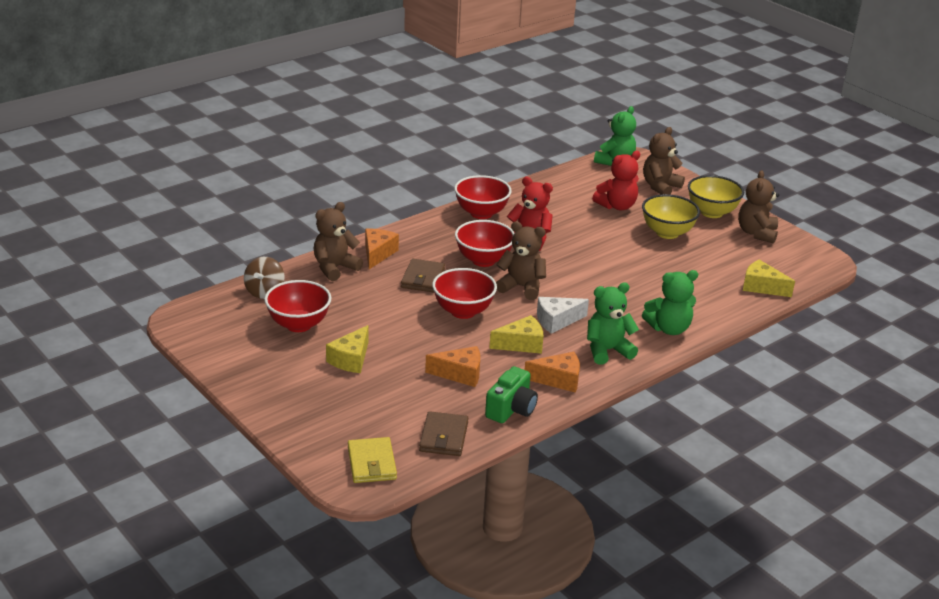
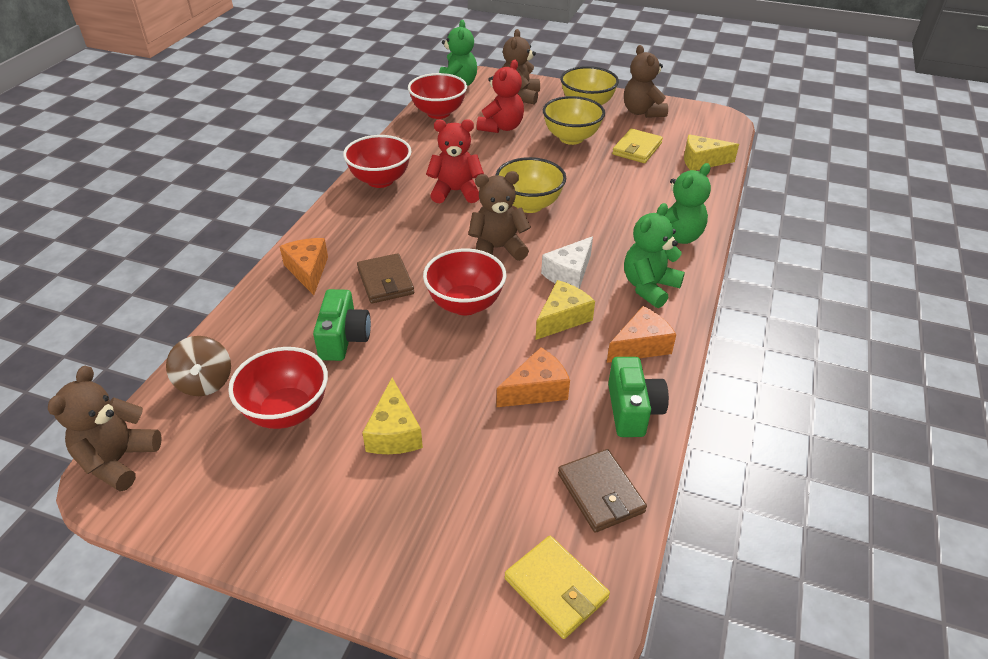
camera: 30 degrees left, 10 degrees up
brown teddy bear [314,202,363,281] -> brown teddy bear moved to [48,366,162,492]
red bowl [455,220,514,267] -> red bowl moved to [408,73,467,119]
none -> green camera [313,289,371,361]
none -> yellow bowl [496,157,566,213]
none -> yellow wallet [612,128,663,163]

